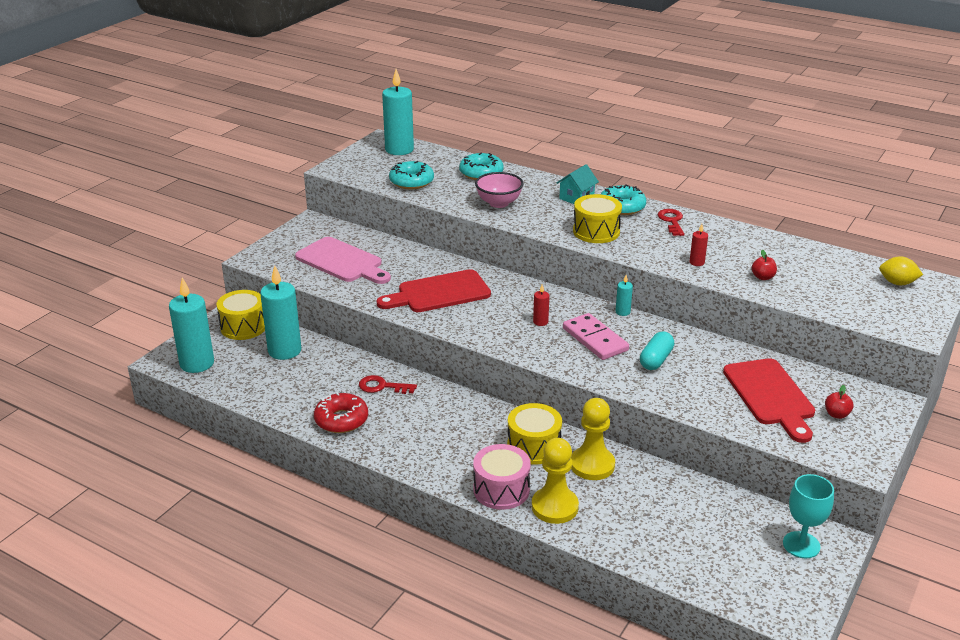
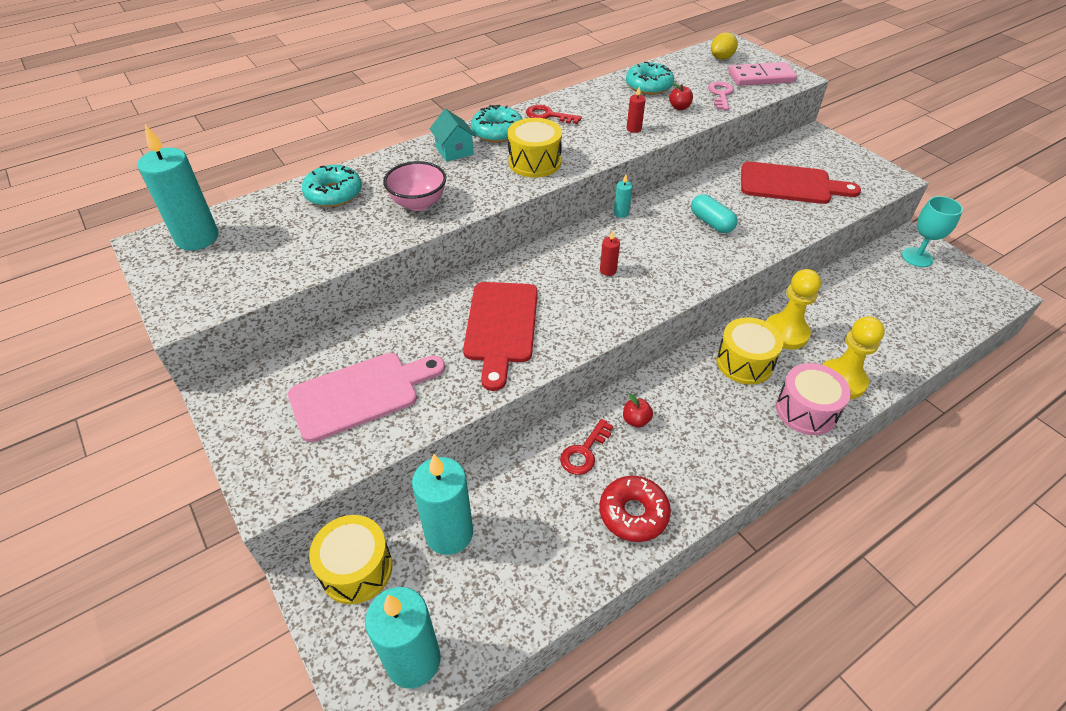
camera: 65 degrees left, 15 degrees up
turquoise donut [389,161,434,189] -> turquoise donut moved to [626,62,674,95]
pink domino [563,313,629,360] -> pink domino moved to [728,62,797,86]
red apple [825,385,854,419] -> red apple moved to [623,393,653,428]
none -> pink key [708,81,734,110]

